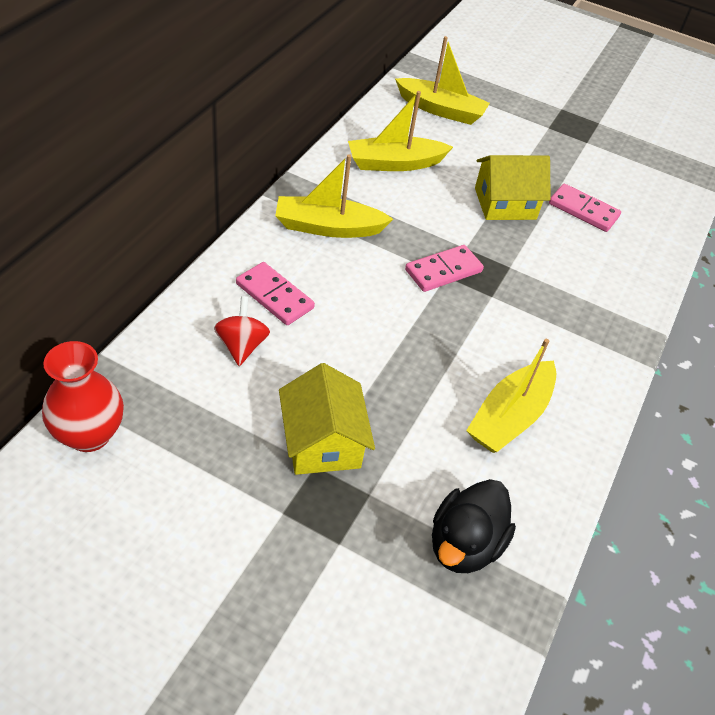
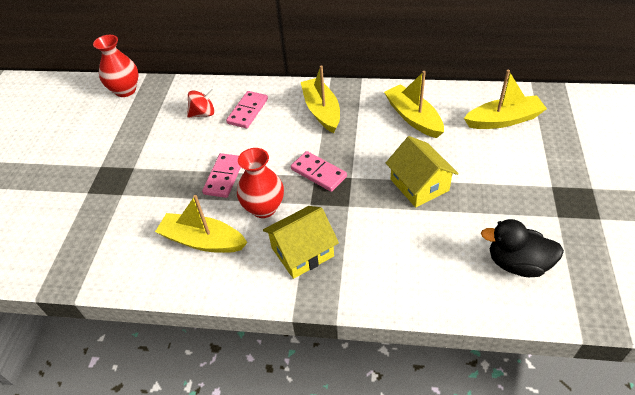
camera: 80 degrees right, 0 degrees up
yellow house [279,363,375,475] -> yellow house moved to [263,206,339,279]
yellow boat [395,36,490,125] -> yellow boat turned 105 degrees counterclockwise [464,70,547,129]
black duck [432,479,516,573] -> black duck moved to [481,219,564,277]
pink domino [549,184,621,232] -> pink domino moved to [202,153,241,198]
none -> red vase [237,148,284,218]

